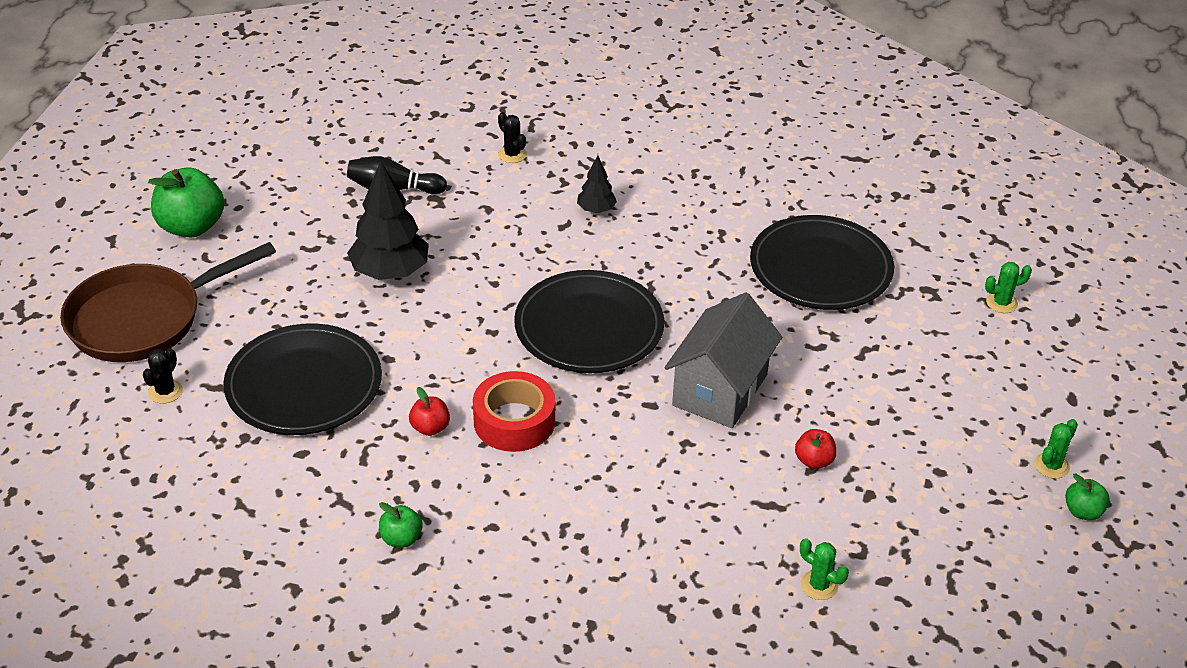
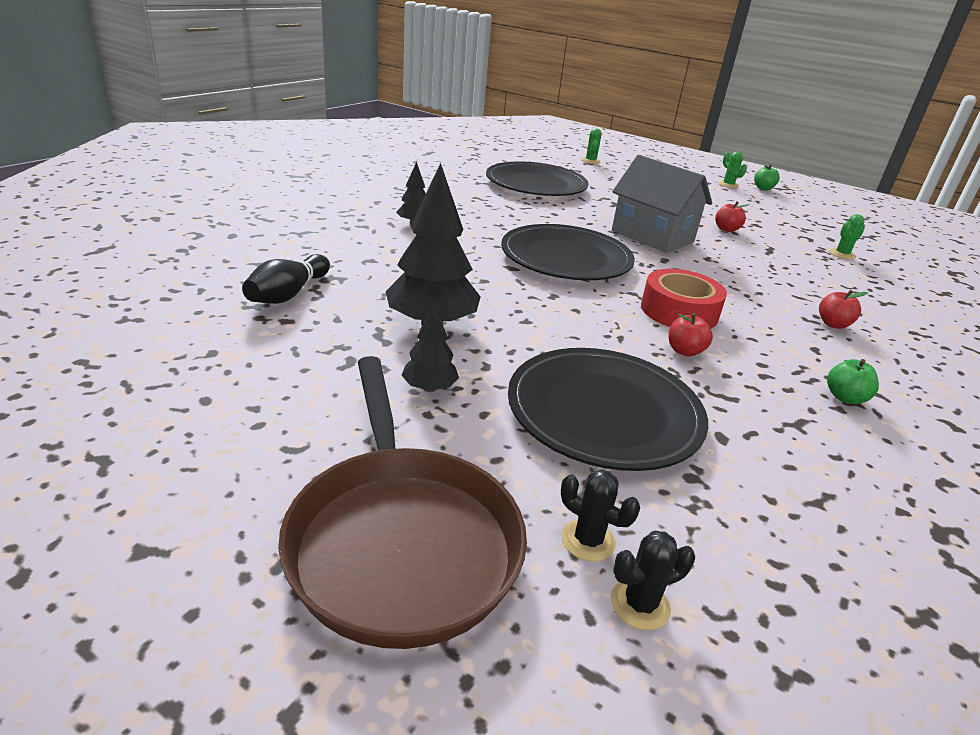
camera: 75 degrees left, 10 degrees down
green apple [148,167,224,238] -> none
black cactus [498,112,527,163] -> black cactus moved to [611,531,695,630]
none -> black tree [401,303,459,392]
none -> red apple [819,290,868,329]

